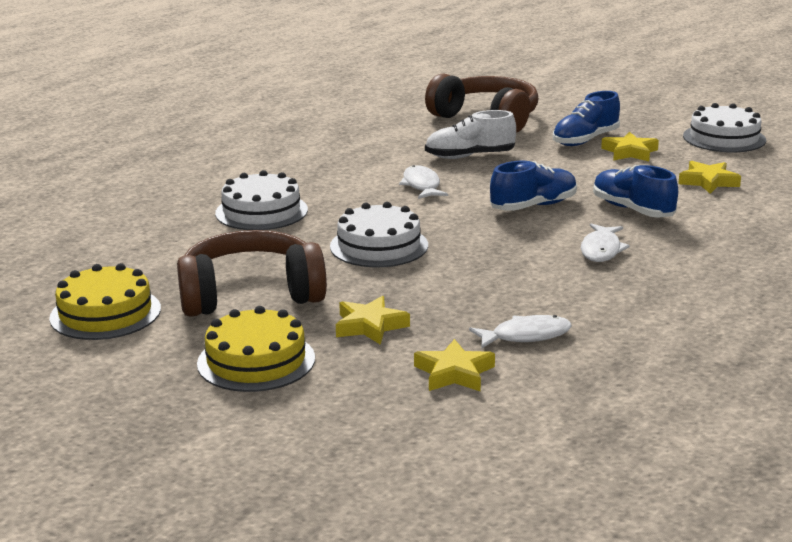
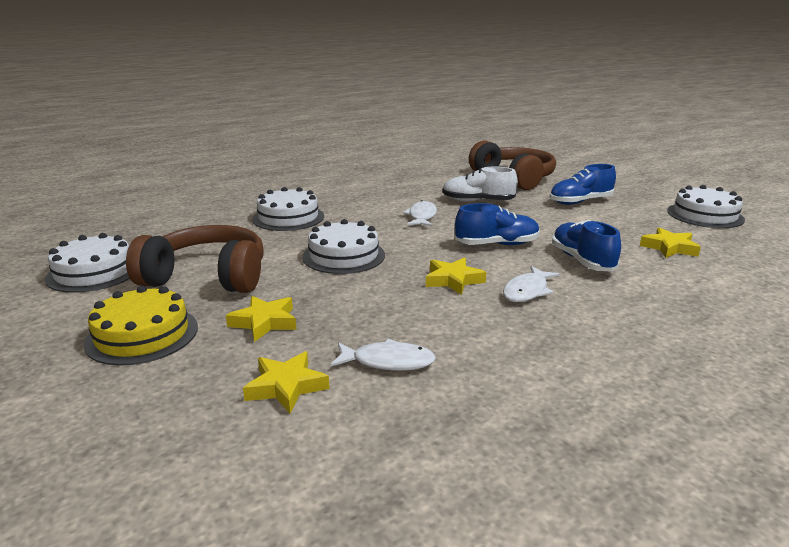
camera: 20 degrees right, 0 degrees up
yellow cake [49,263,161,340] -> white cake [45,233,130,293]
yellow star [601,132,659,161] -> yellow star moved to [426,257,486,295]

